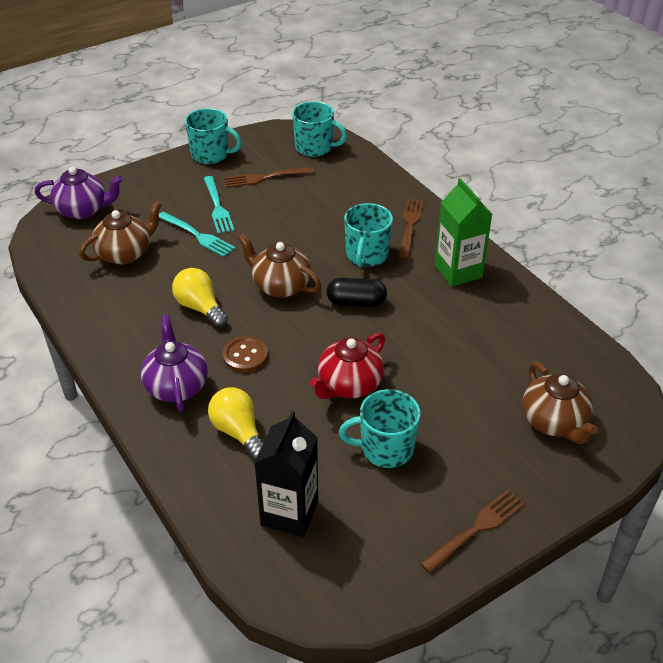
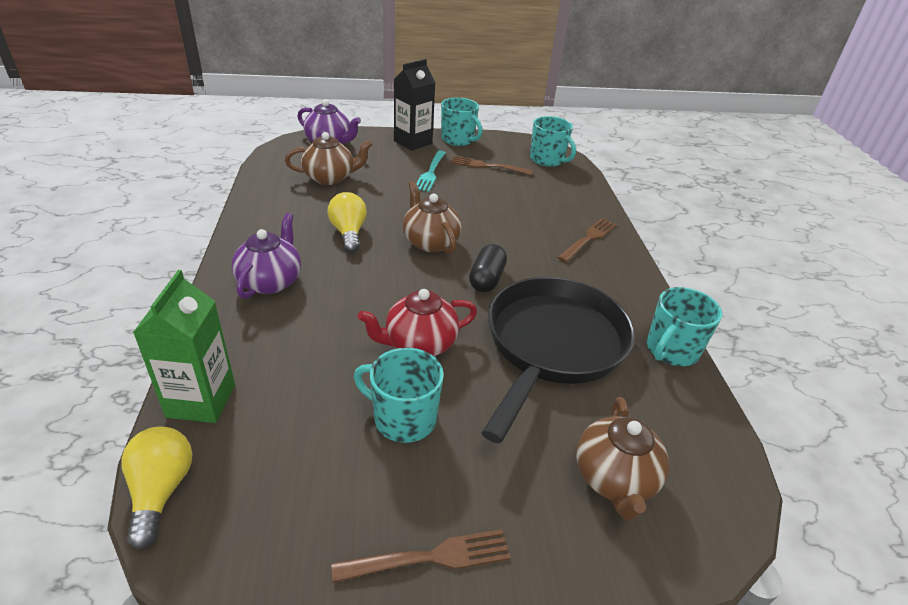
camera: 25 degrees right, 5 degrees down
turquoise fork [159,212,236,257] -> none
yellow light bulb [208,387,263,460] -> yellow light bulb moved to [121,427,193,550]
brown button [223,336,268,373] -> none
black carton [254,411,318,537] -> black carton moved to [394,59,436,151]
black capsule [327,278,387,307] -> black capsule turned 75 degrees clockwise [469,244,507,292]
turquoise mug [344,203,393,267] -> turquoise mug moved to [647,287,723,366]
green carton [435,178,492,287] -> green carton moved to [133,270,235,423]
none -> black pan [481,277,635,443]

